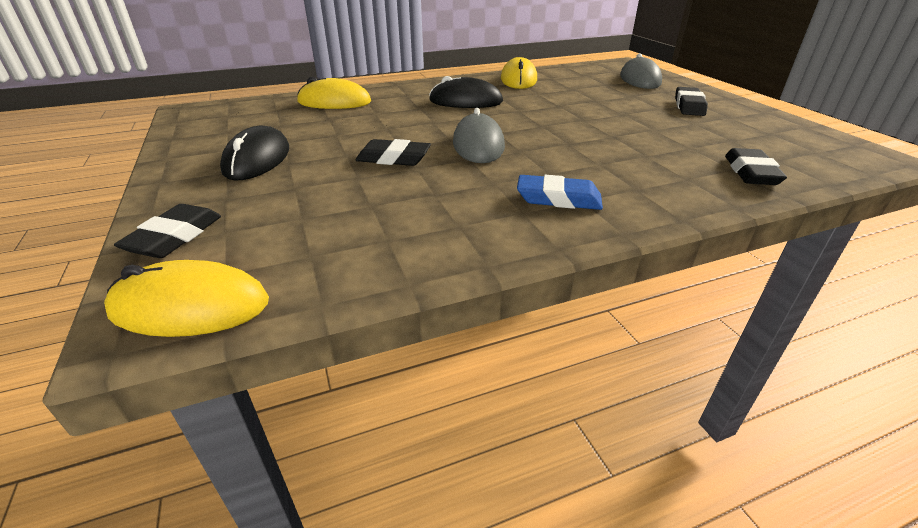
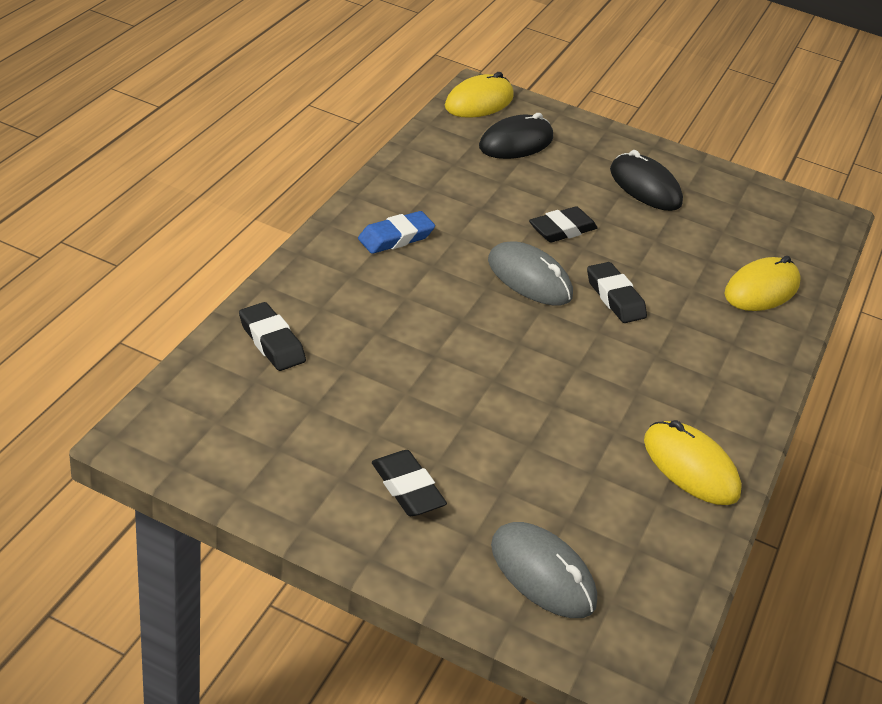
camera: 130 degrees right, 5 degrees up
black eraser [114,204,221,258] -> black eraser moved to [587,262,647,323]
black mouse [429,76,503,108] -> black mouse moved to [479,113,553,159]

